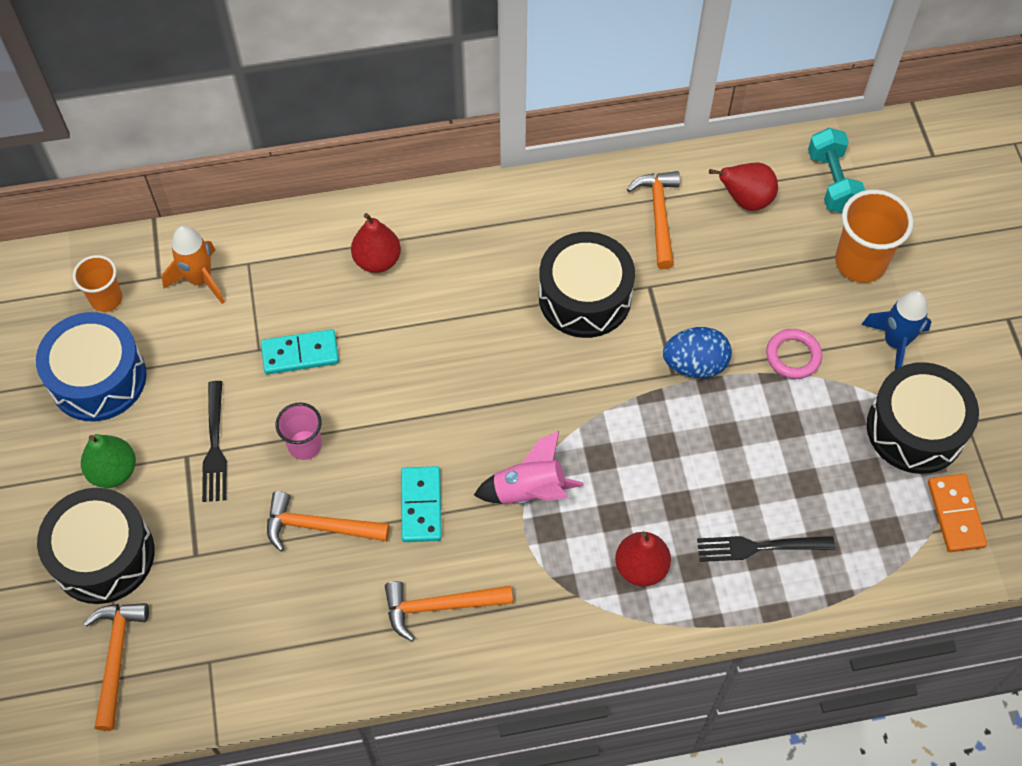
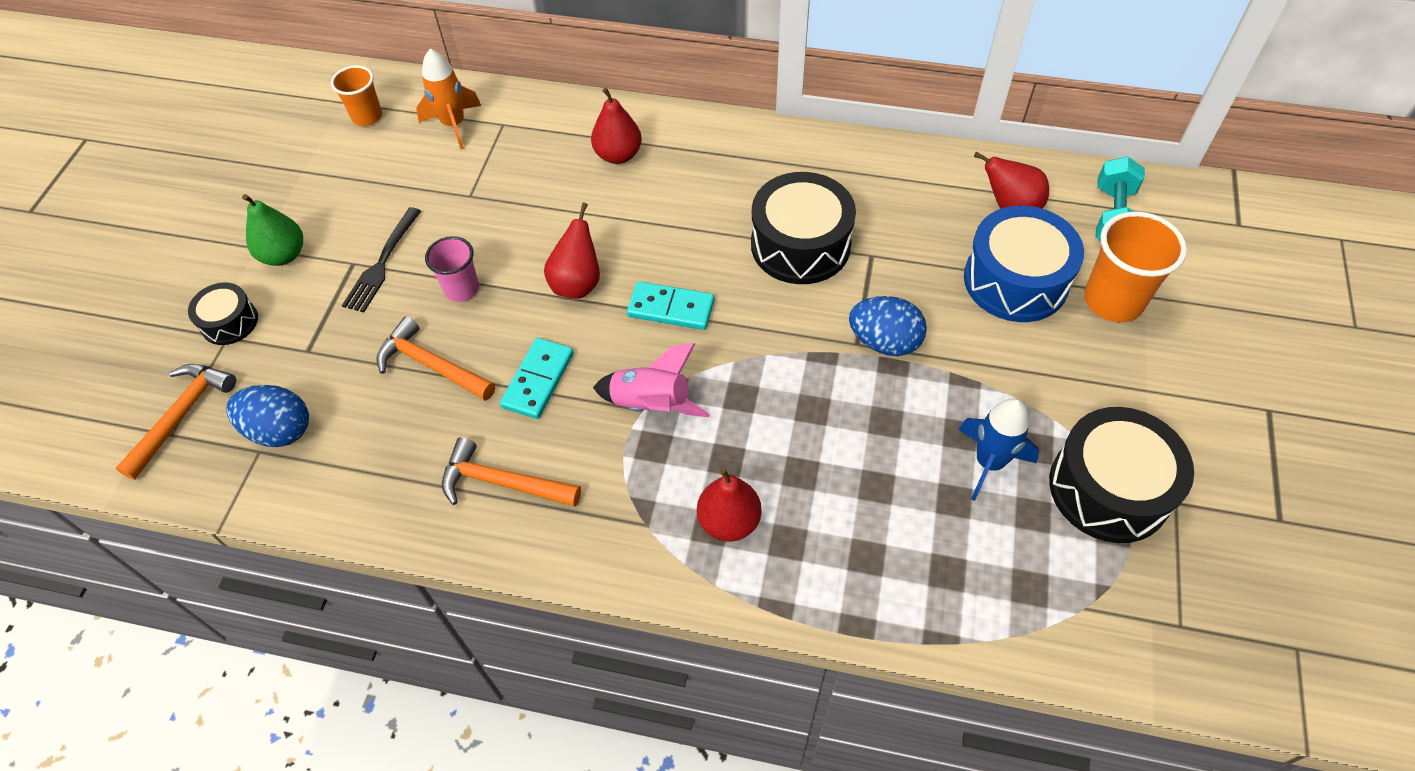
camera: 25 degrees right, 5 degrees down
blue drum [36,312,147,421] -> blue drum moved to [964,206,1084,322]
black drum [37,488,154,604] -> black drum [188,282,258,345], size x0.54
turquoise domino [261,329,339,374] -> turquoise domino moved to [627,281,715,330]
orange hammer [627,171,680,269] -> none
black fork [697,536,835,562] -> none
pink ring [766,329,822,379] -> none
blue rocket [861,291,932,370] -> blue rocket moved to [958,398,1039,501]
orange domino [928,474,987,552] -> none
none -> blue egg [226,385,309,447]
none -> red pear [544,203,600,299]

